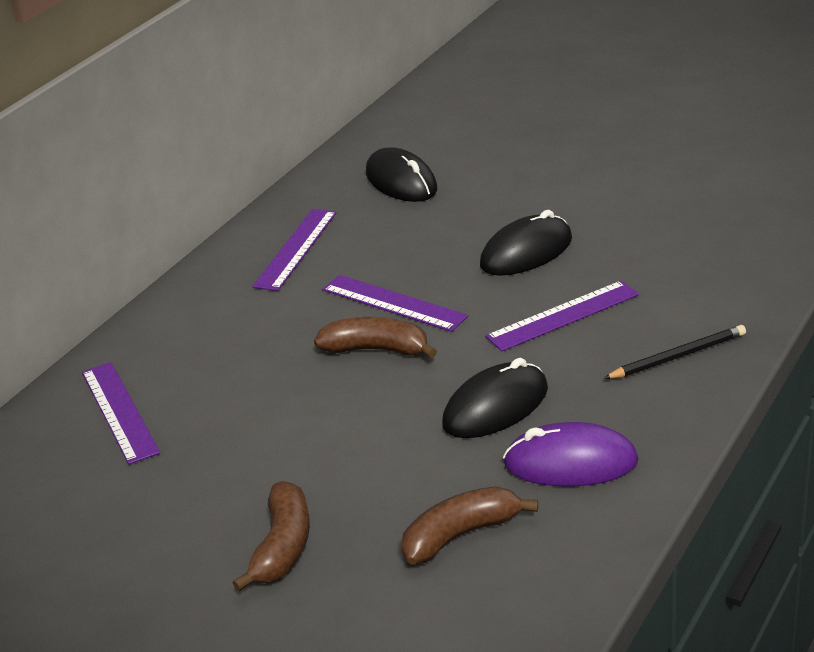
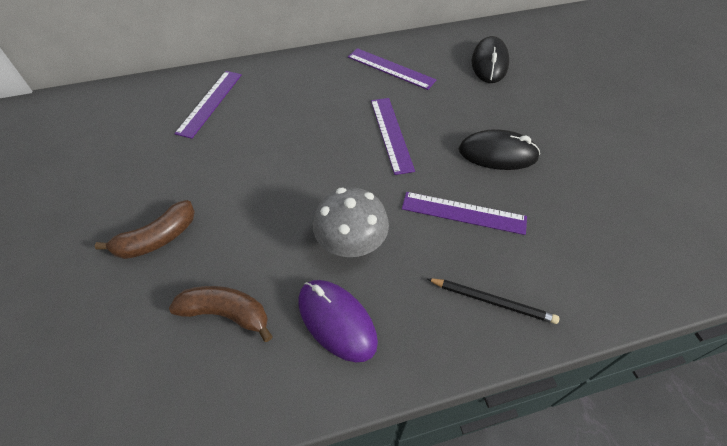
camera: 40 degrees right, 20 degrees up
purple ruler [252,209,337,291] -> purple ruler turned 60 degrees clockwise [348,48,436,90]
brown banana [314,317,437,358] -> none
black mouse [442,358,548,438] -> grey mushroom [313,187,389,257]

